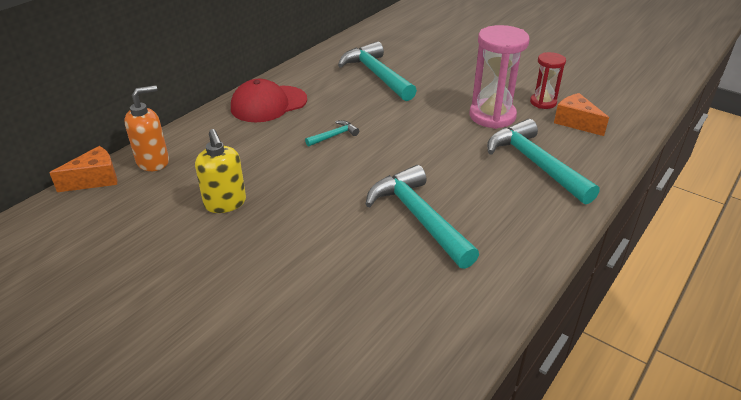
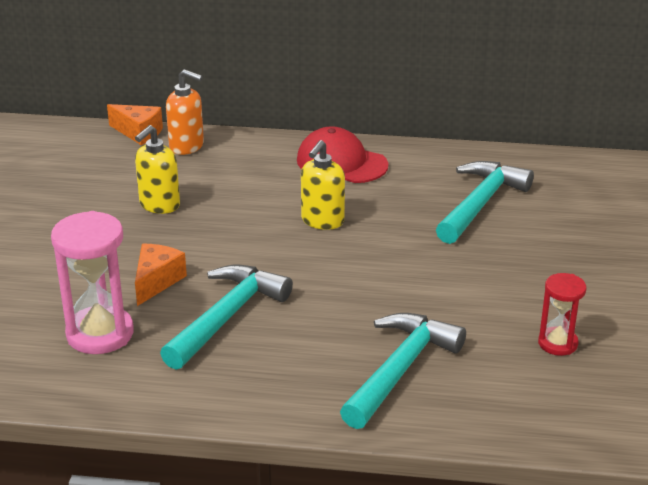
camera: 60 degrees right, 5 degrees down
turquoise hammer [305,120,359,147] -> yellow soap dispenser [301,140,345,230]
pink hourglass [469,25,530,129] -> pink hourglass moved to [51,211,134,354]
orange cheese [554,93,609,136] -> orange cheese moved to [135,244,187,306]

